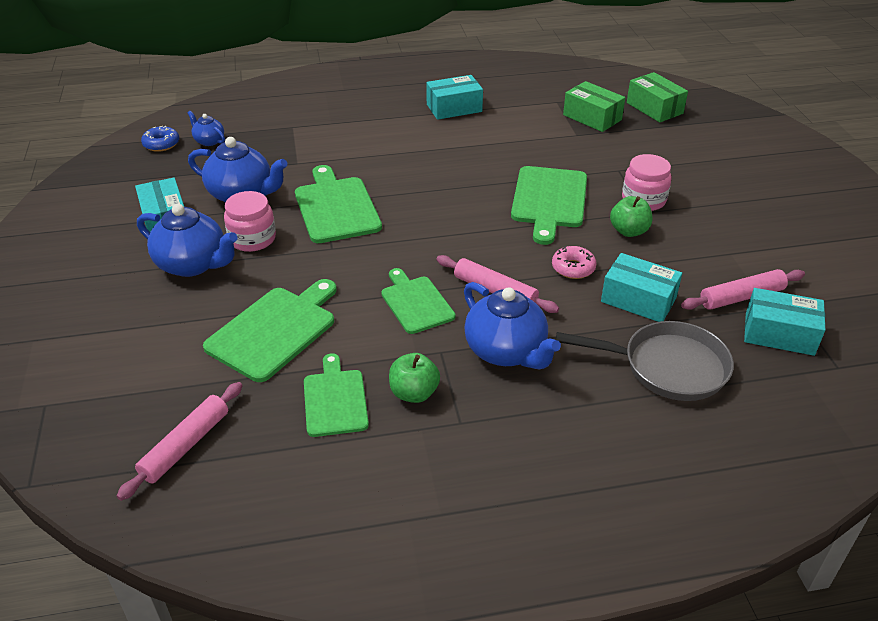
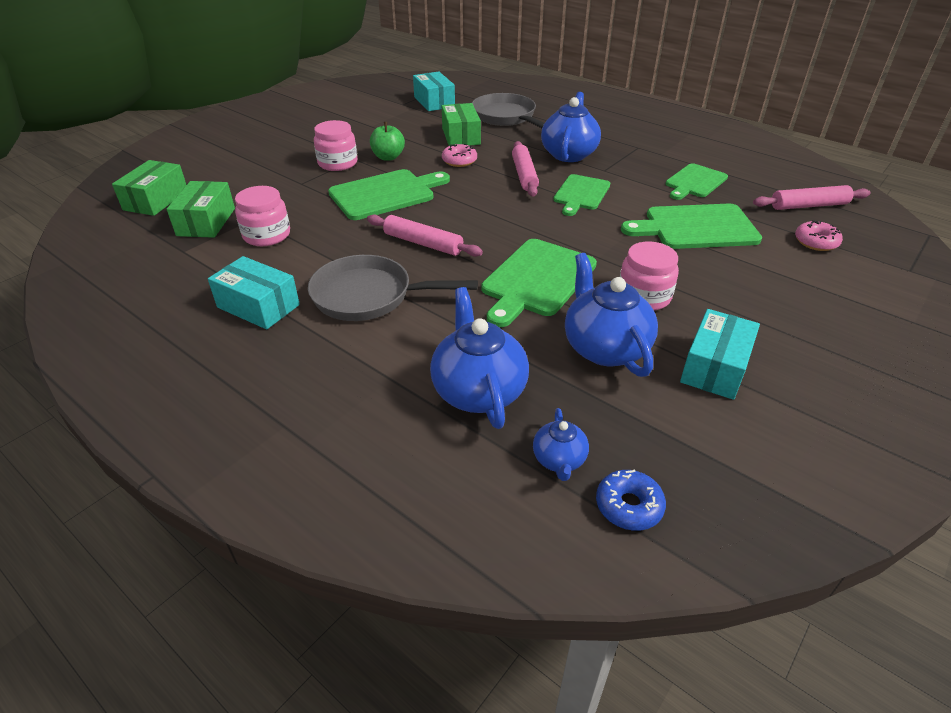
camera: 130 degrees left, 0 degrees up
blue teapot [137,204,238,277] -> blue teapot moved to [430,287,529,429]
green apple [389,353,440,403] -> none
turquoise box [601,253,682,322] -> green box [442,103,481,146]
pink rolling pin [681,269,805,310] -> pink rolling pin moved to [367,214,483,257]
none -> pink jar [235,186,290,246]
none -> grey pan [308,255,478,321]
none -> pink donut [795,220,843,251]

